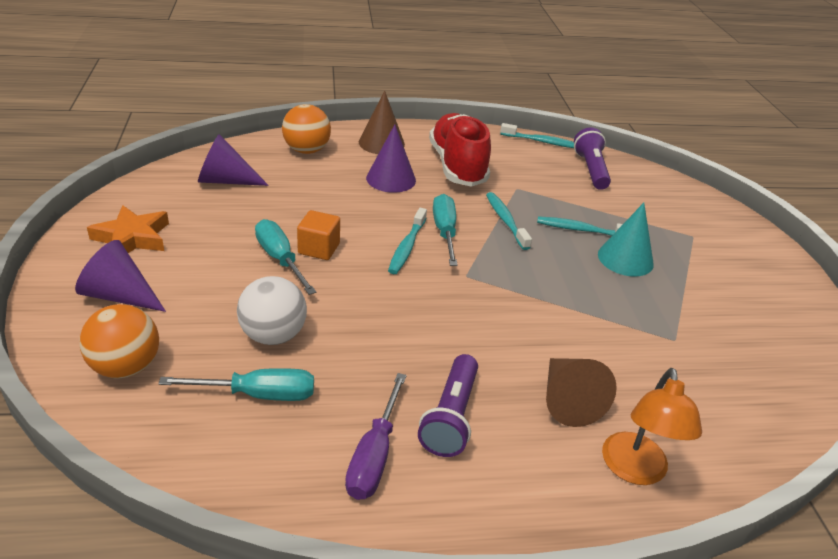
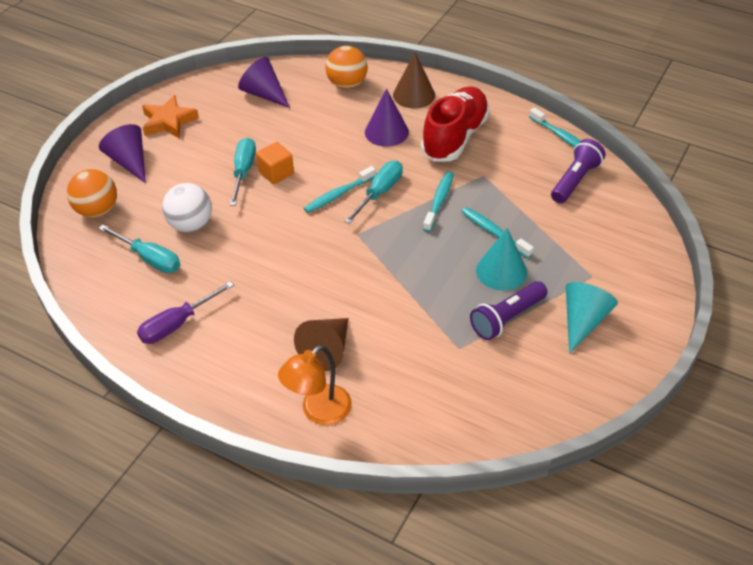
camera: 40 degrees right, 10 degrees up
purple flashlight [418,354,478,457] -> purple flashlight moved to [470,281,547,340]
none -> turquoise cone [566,282,618,354]

